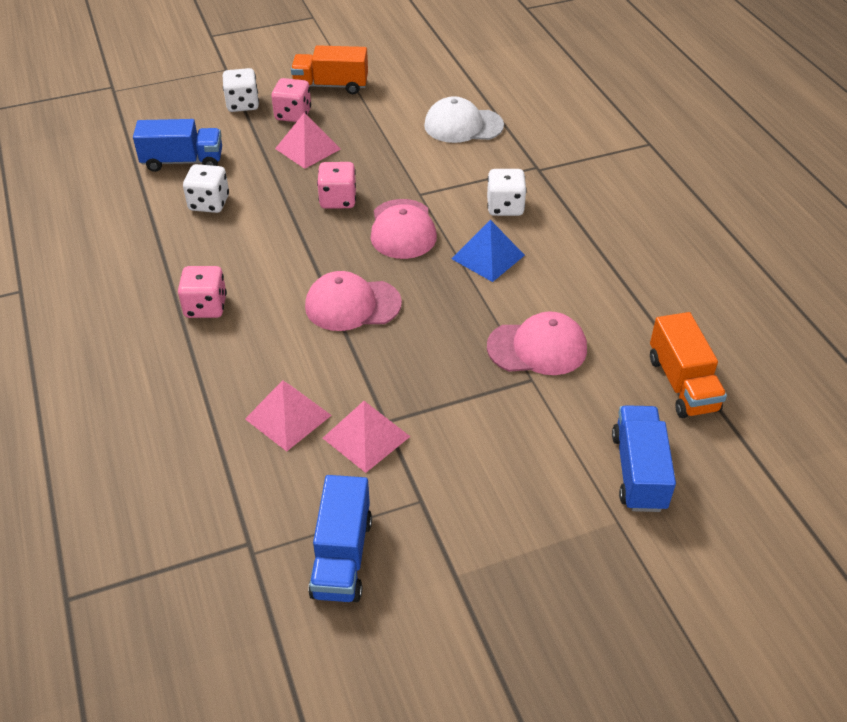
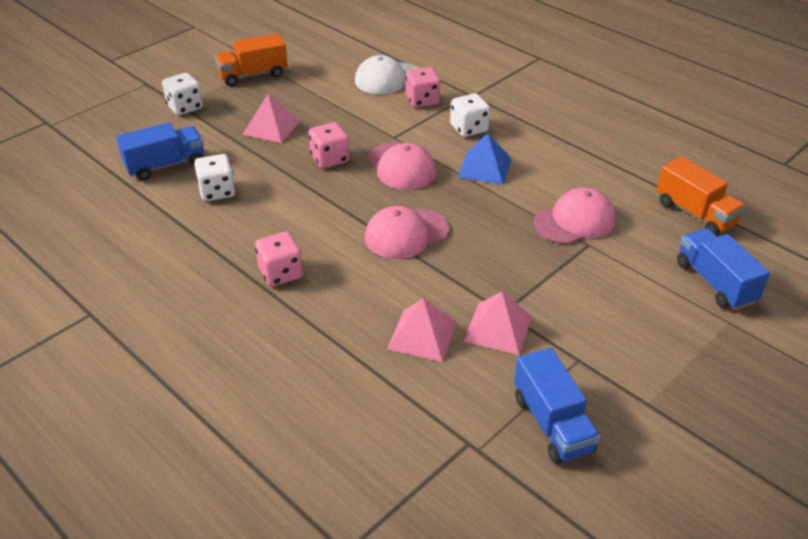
camera: 25 degrees left, 5 degrees down
pink dice [272,78,311,122] -> pink dice moved to [405,67,440,107]

